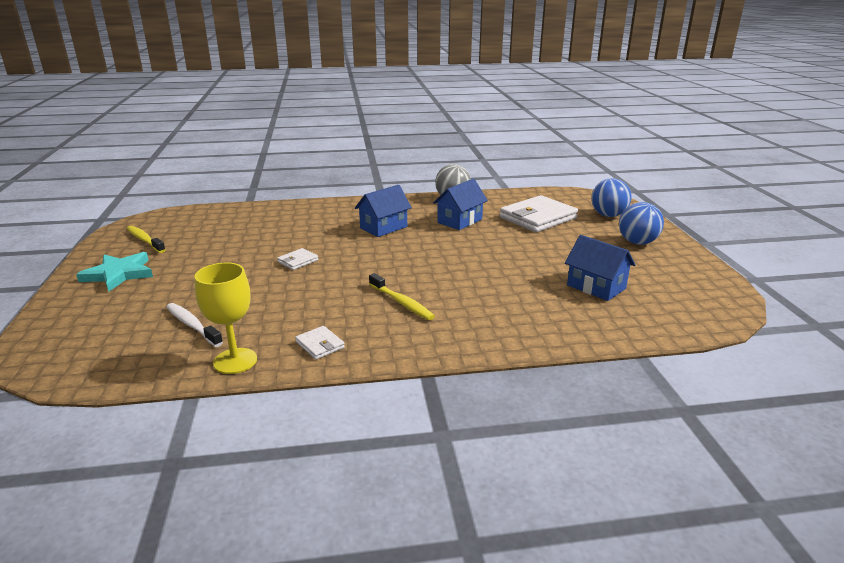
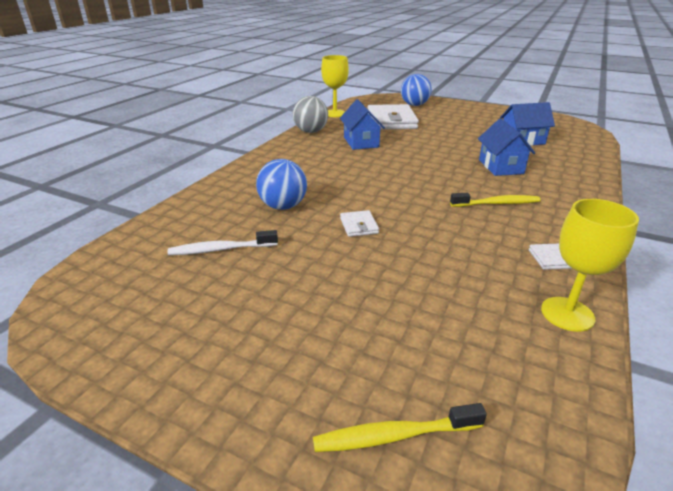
camera: 55 degrees left, 5 degrees up
turquoise star [76,252,153,291] -> none
yellow toothbrush [127,226,166,253] -> yellow toothbrush moved to [313,403,487,452]
white toothbrush [166,303,223,347] -> white toothbrush moved to [168,230,278,255]
blue house [355,185,412,237] -> blue house moved to [478,119,535,176]
blue ball [619,202,664,245] -> blue ball moved to [256,159,307,210]
none -> yellow goblet [321,55,349,117]

